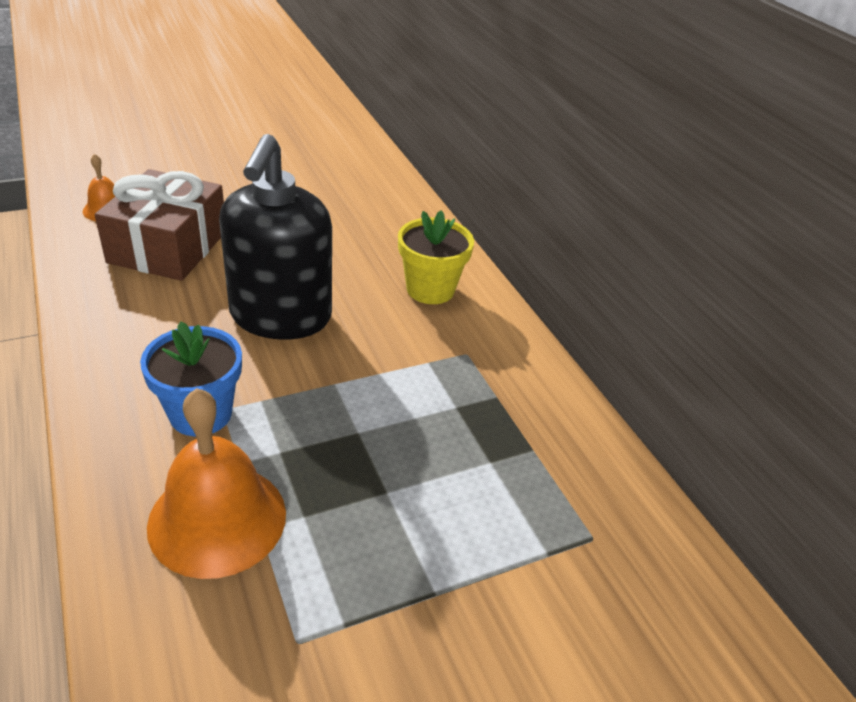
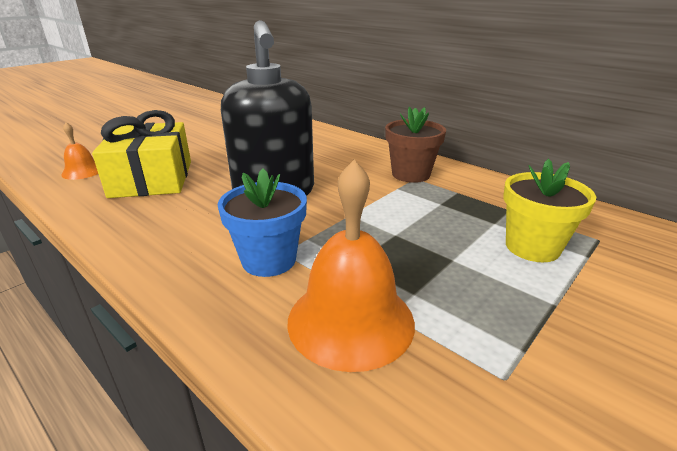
camera: 20 degrees left, 10 degrees down
brown gift [95,169,224,281] -> yellow gift [92,110,191,198]
yellow flower pot [398,210,474,304] -> yellow flower pot moved to [503,159,596,262]
none -> brown flower pot [385,107,446,183]

